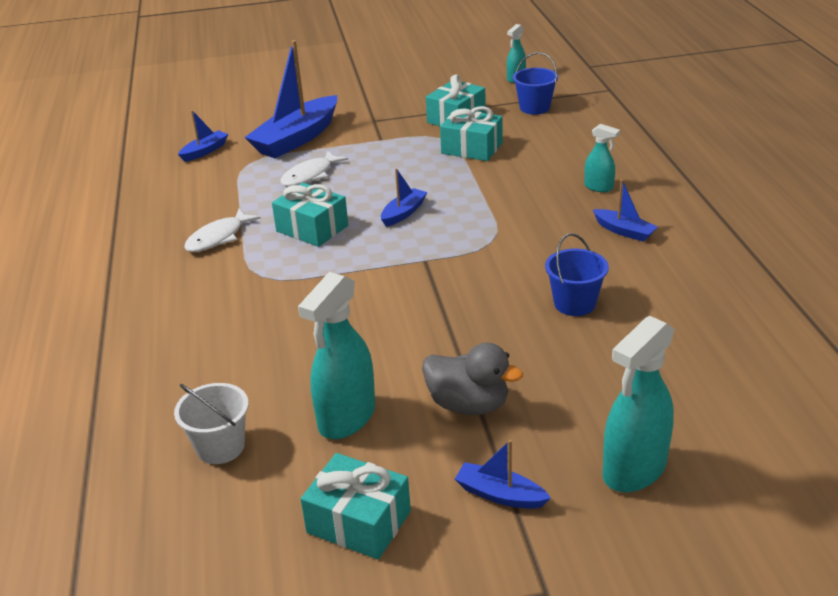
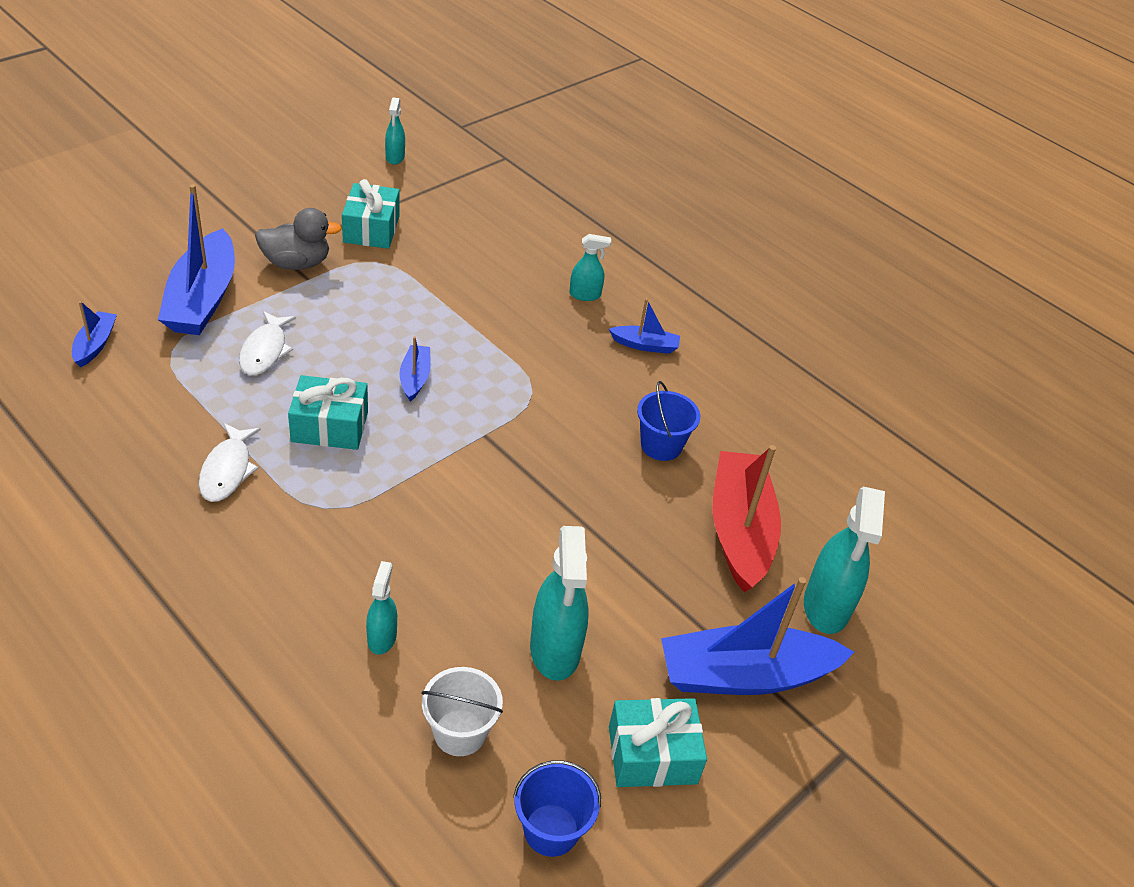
camera: 40 degrees left, 10 degrees up
grey duck [422,343,523,415] -> grey duck moved to [255,208,342,270]
turquoise gift [440,106,503,161] -> none
blue boat [455,440,551,509] -> blue boat [661,577,854,695], size x2.10
blue bucket [513,52,558,115] -> blue bucket moved to [513,760,601,857]
none -> turquoise spray bottle [366,561,397,655]
none -> red boat [713,445,781,593]

